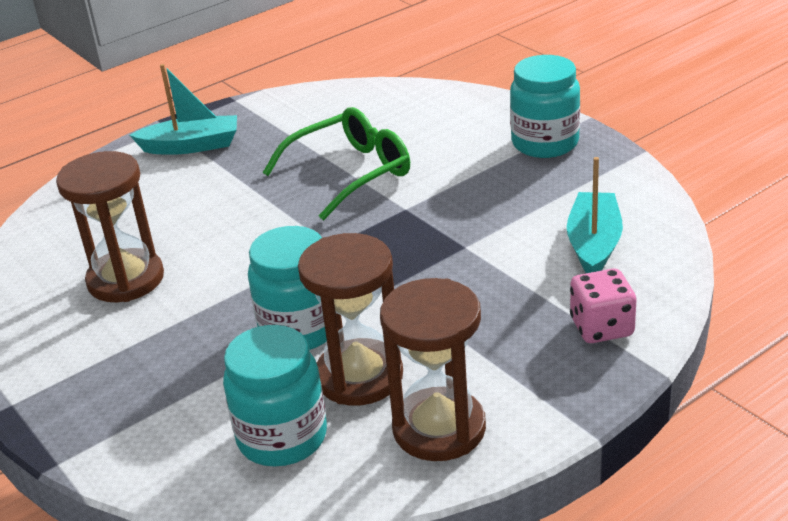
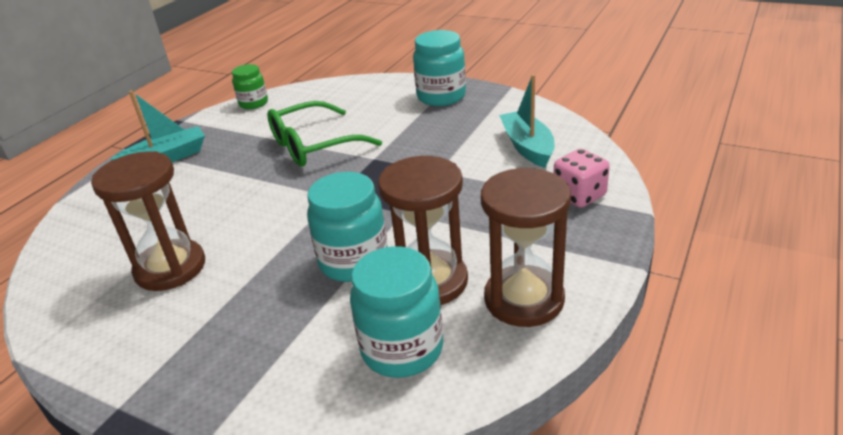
camera: 25 degrees left, 0 degrees up
green glasses [263,107,410,220] -> green glasses turned 150 degrees counterclockwise [267,101,382,167]
none -> green jar [232,64,268,109]

